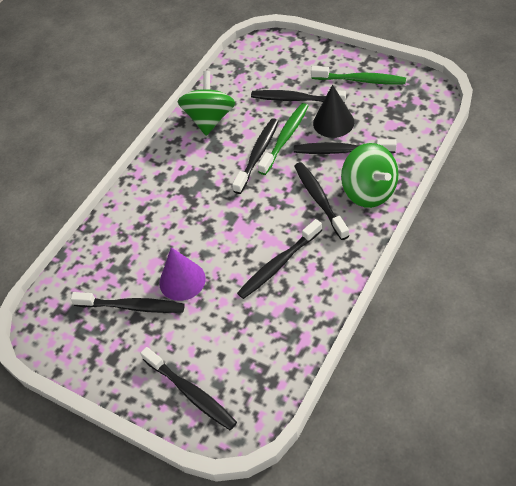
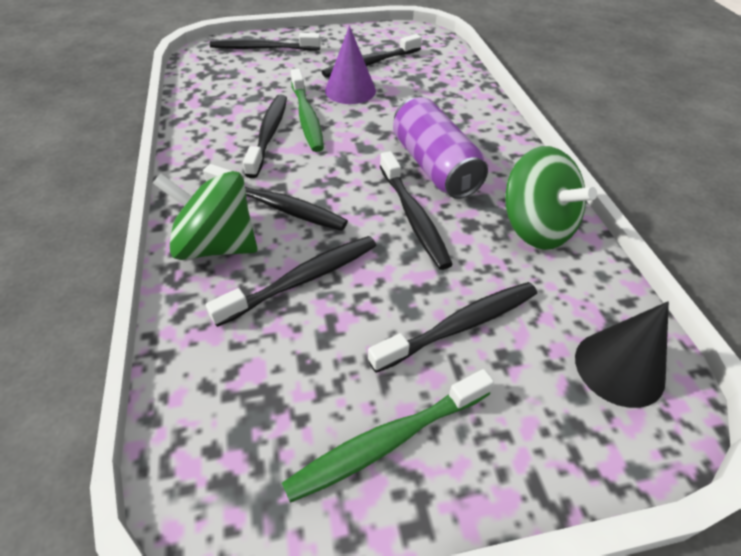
camera: 130 degrees right, 5 degrees down
green toothbrush [258,103,308,175] -> green toothbrush moved to [291,69,324,152]
black cone [313,84,354,138] -> black cone moved to [575,301,669,408]
none -> purple can [393,97,488,199]

